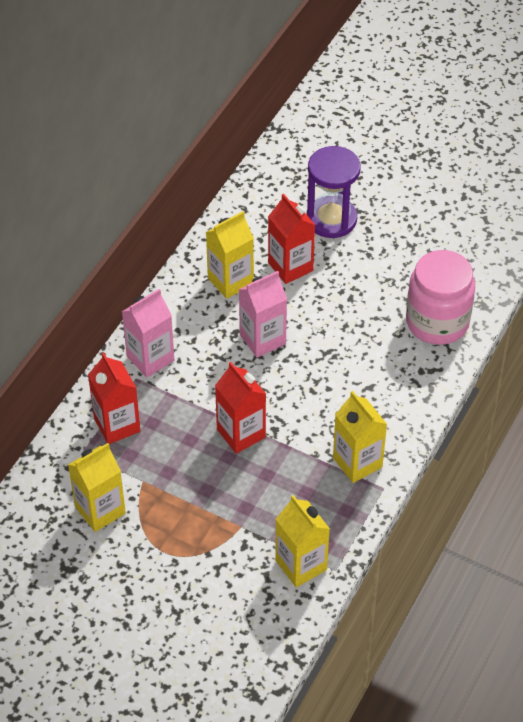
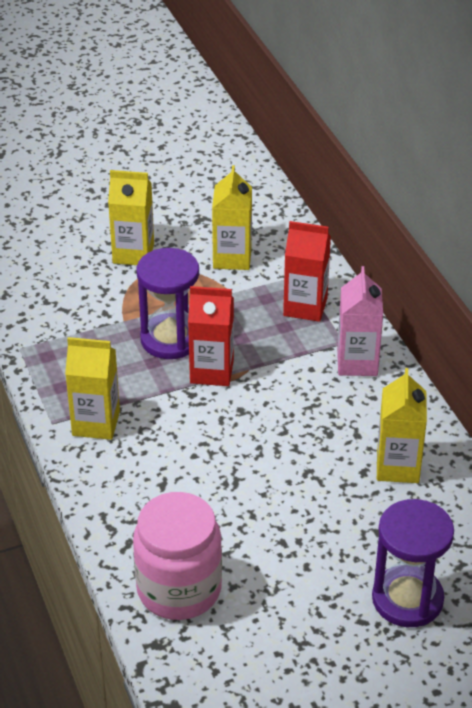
camera: 130 degrees right, 10 degrees down
pink carton [239,271,287,358] -> none
red carton [268,193,315,284] -> none
yellow carton [275,495,330,587] -> yellow carton moved to [108,170,154,265]
none -> purple hourglass [136,248,199,359]

